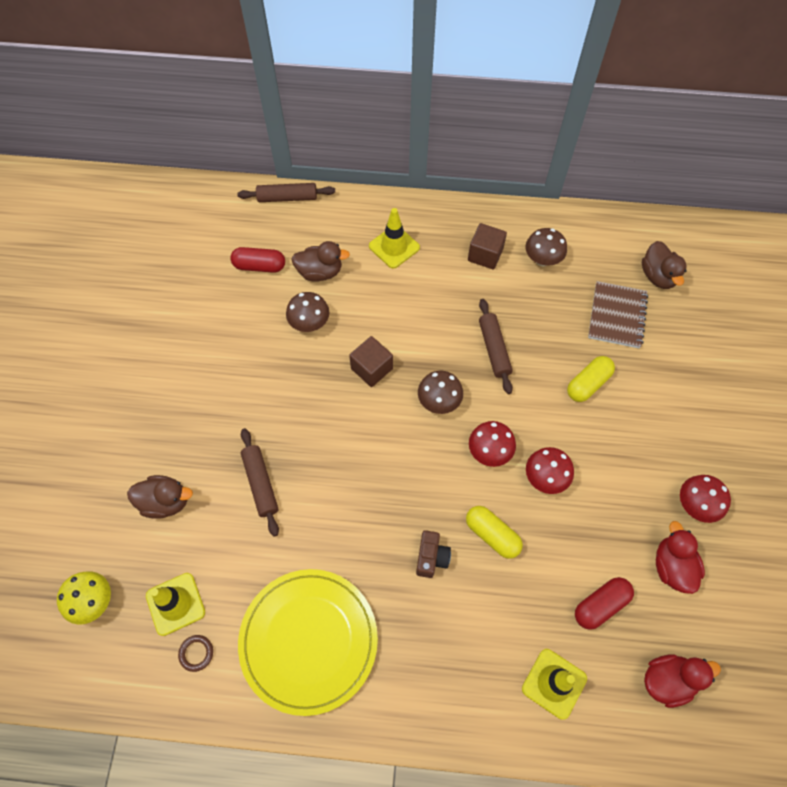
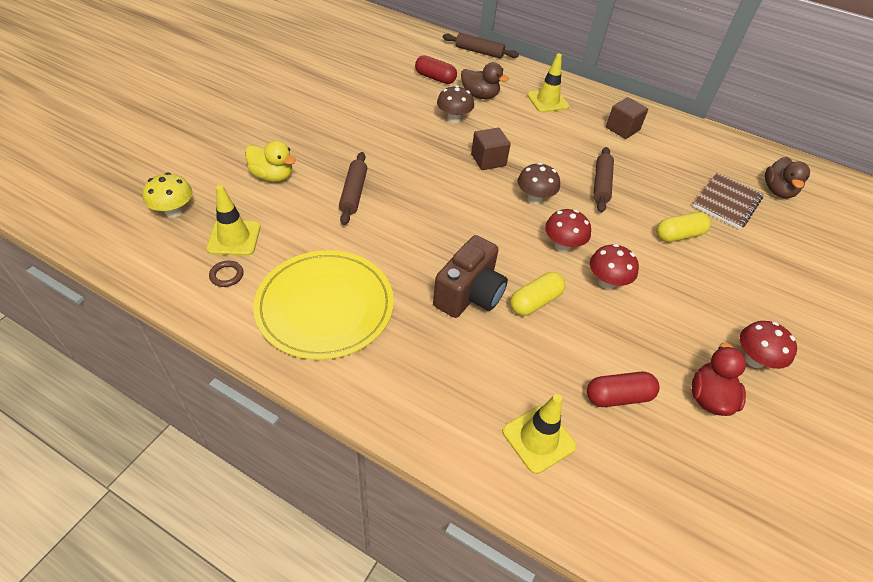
camera: 20 degrees right, 15 degrees down
brown duck [127,475,193,519] -> yellow duck [245,140,296,182]
brown camera [416,530,451,578] -> brown camera [433,235,508,318], size x1.75
yellow capsule [466,506,523,559] -> yellow capsule turned 75 degrees clockwise [510,272,565,316]
brown mushroom [526,228,567,267] -> none
red duck [644,654,721,708] -> none

